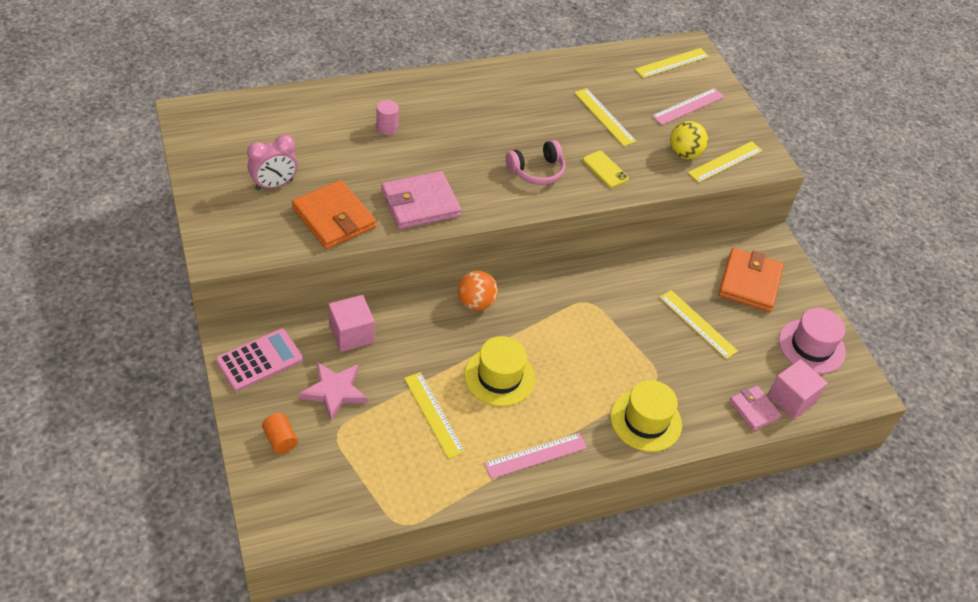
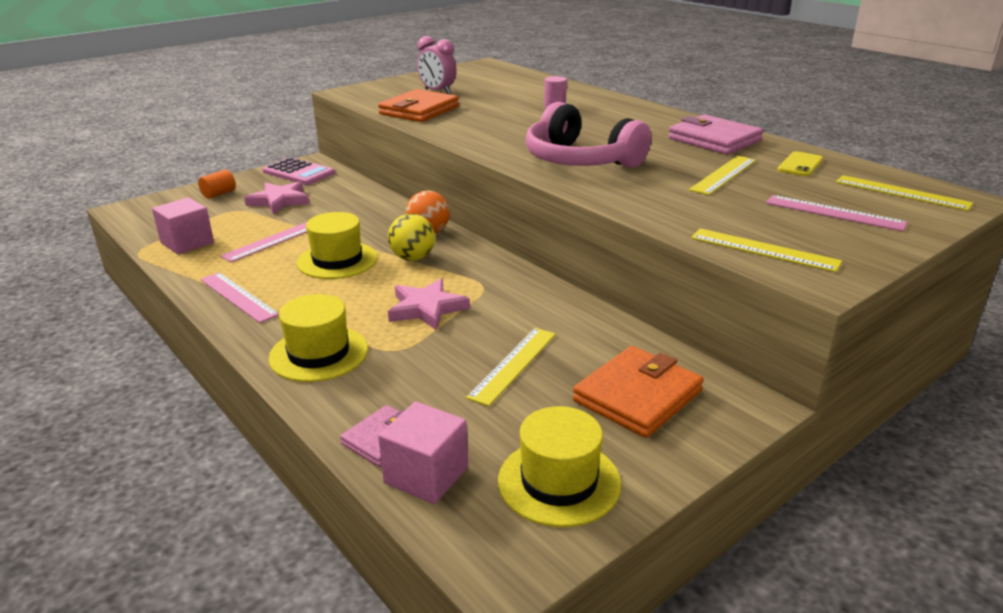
camera: 75 degrees right, 20 degrees down
pink cube [328,295,375,352] -> pink cube moved to [152,197,214,255]
pink wallet [381,171,461,230] -> pink wallet moved to [668,114,763,155]
yellow ruler [404,372,465,459] -> pink ruler [220,222,307,262]
pink headphones [505,140,566,185] -> pink headphones [526,102,651,168], size x1.69
yellow phone [583,151,629,188] -> yellow phone moved to [777,151,823,176]
yellow ball [670,121,708,159] -> yellow ball moved to [388,214,435,261]
orange wallet [719,248,784,312] -> orange wallet turned 45 degrees counterclockwise [573,346,704,438]
pink hat [779,308,846,374] -> yellow hat [498,406,621,527]
none -> pink star [388,278,470,330]

